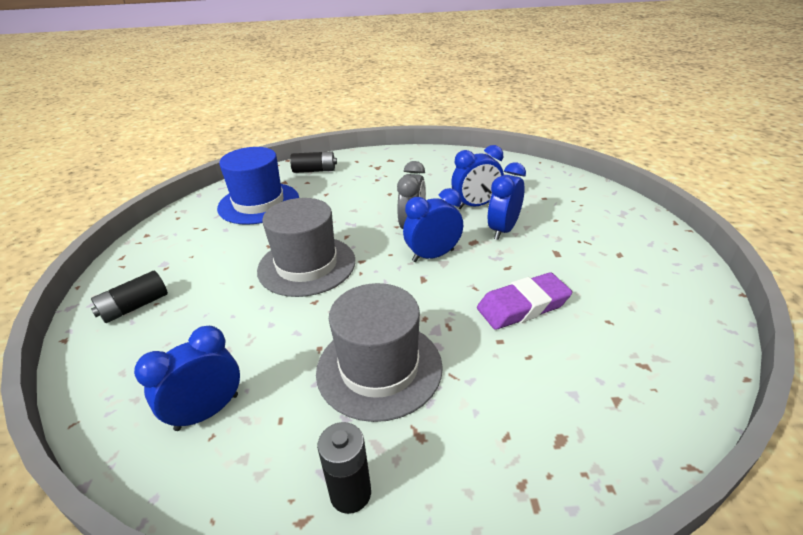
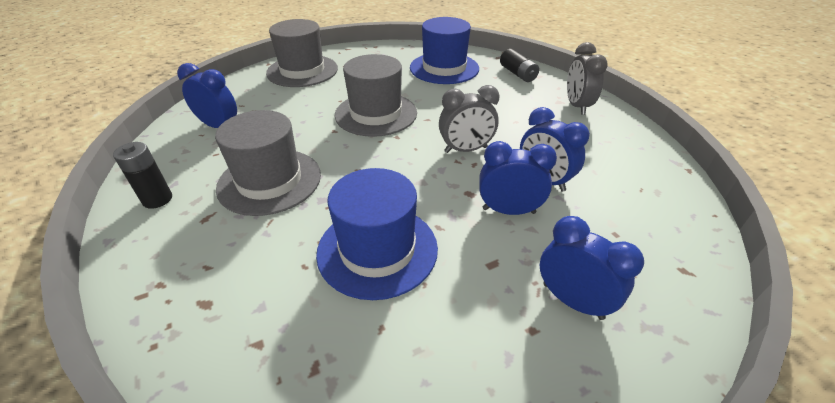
camera: 65 degrees right, 5 degrees up
black battery [91,271,168,323] -> grey hat [266,19,338,87]
blue clock [403,188,463,262] -> blue clock moved to [540,216,644,320]
purple eraser [477,272,572,330] -> blue hat [316,168,438,300]
none -> grey clock [567,42,608,115]

